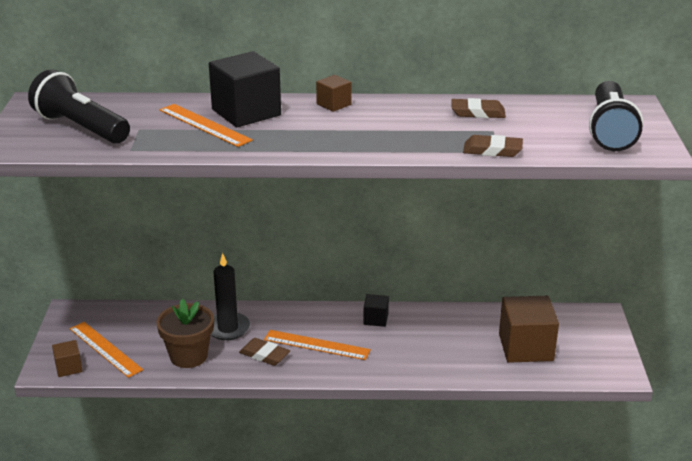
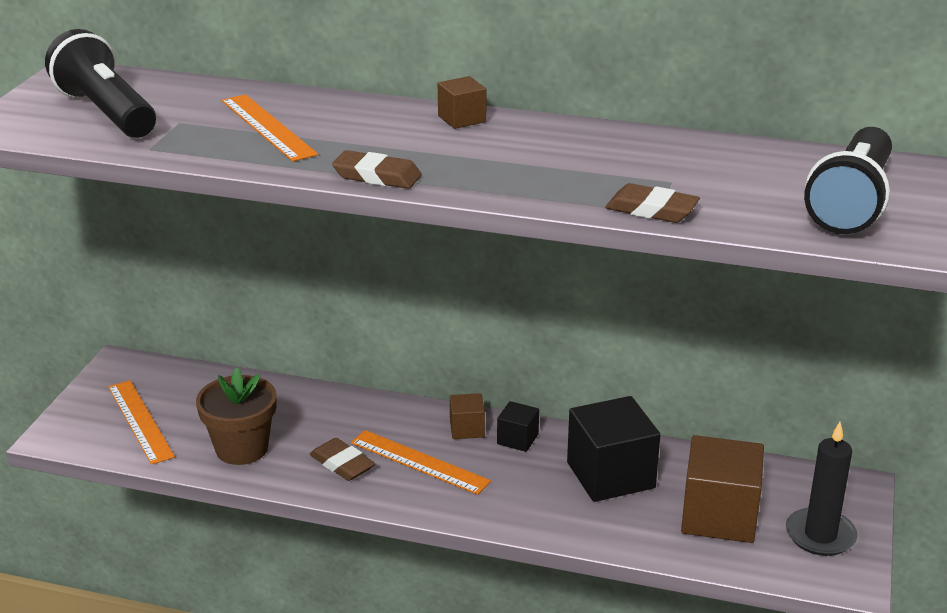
camera: 15 degrees right, 0 degrees up
brown cube [52,340,83,377] -> brown cube moved to [450,393,485,439]
black cube [209,51,281,127] -> black cube moved to [567,396,660,502]
black candle [211,253,250,340] -> black candle moved to [786,422,858,556]
brown eraser [451,98,506,118] -> brown eraser moved to [332,150,422,189]

